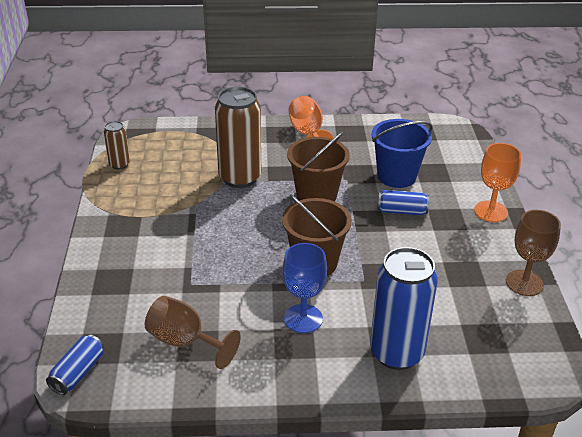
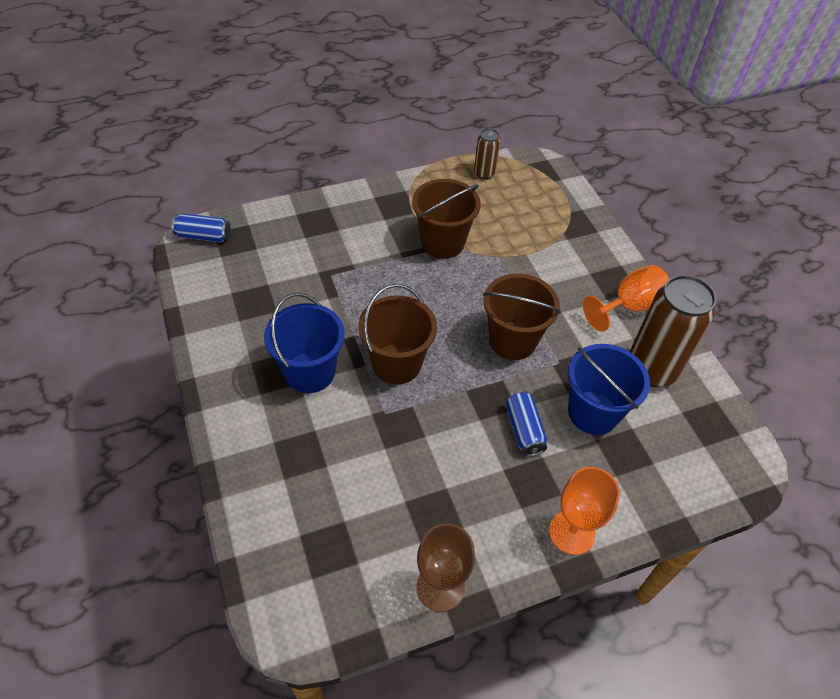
camera: 70 degrees right, 15 degrees up
brown goblet [145,296,241,369] -> none
brown can [215,87,261,188] -> brown can moved to [630,275,716,387]
blue goblet [282,243,327,333] -> blue bucket [264,293,345,393]
blue can [370,247,438,370] -> none
none -> brown bucket [412,179,481,259]

